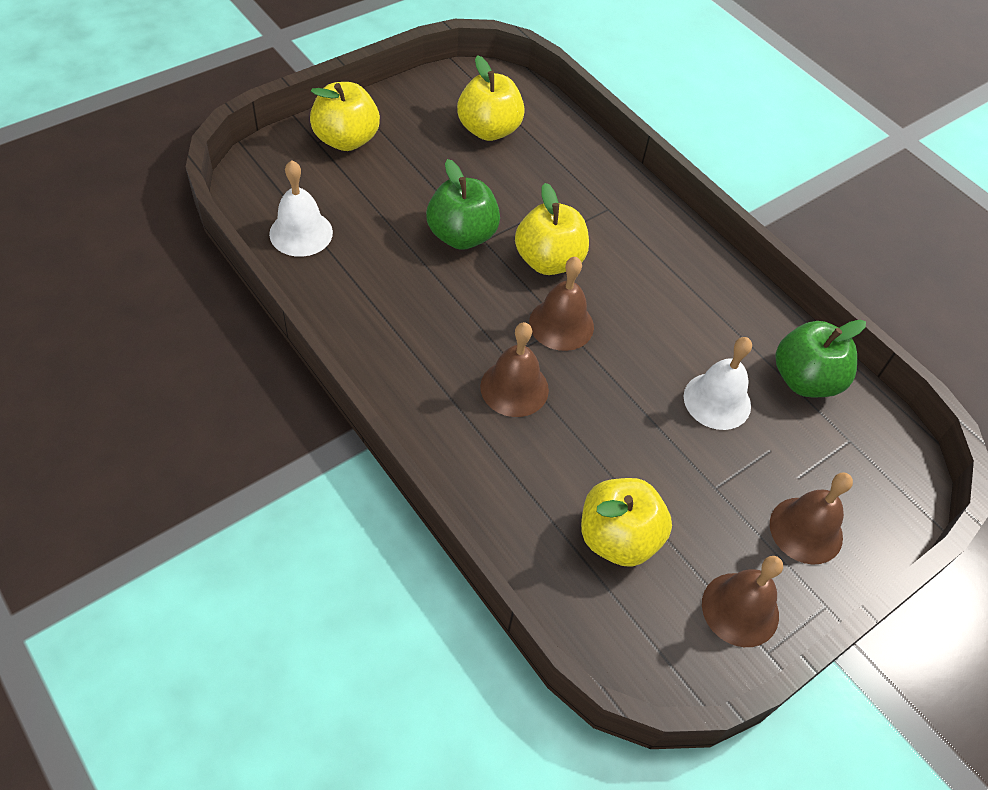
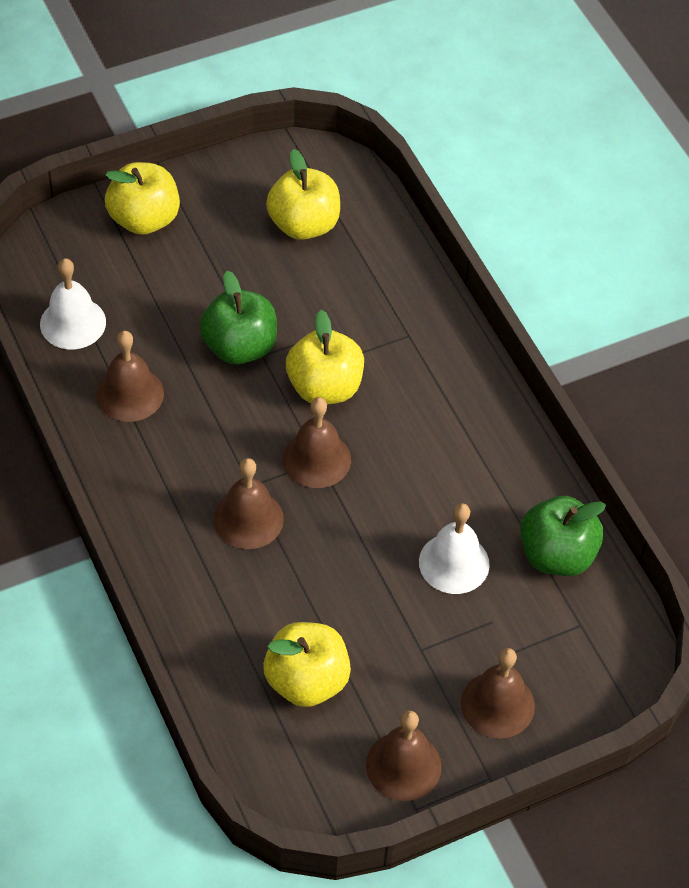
camera: 15 degrees right, 0 degrees up
none -> brown bell [96,331,164,422]

